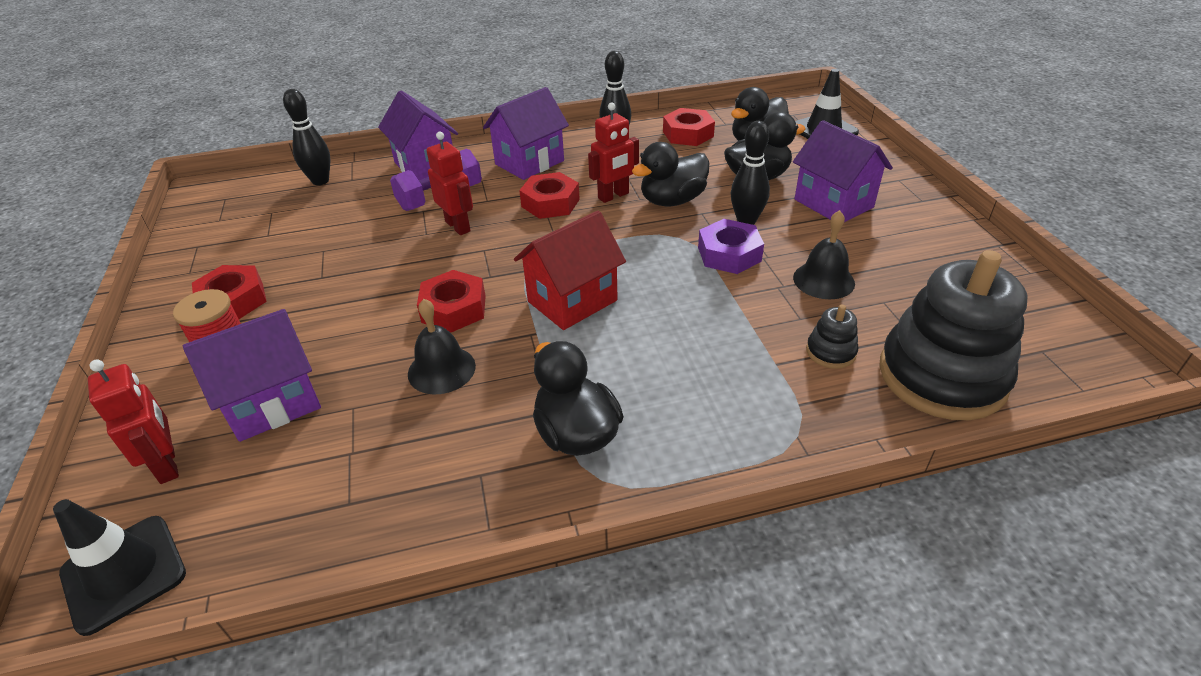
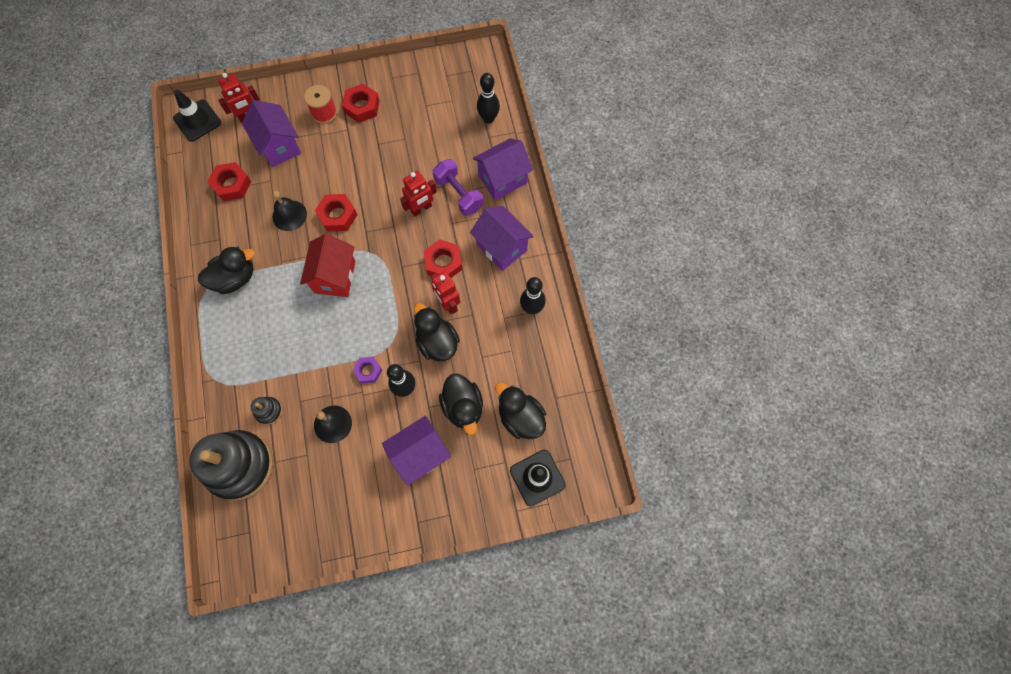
camera: 90 degrees right, 30 degrees up
red house [514,211,626,330] -> red house turned 45 degrees clockwise [300,234,355,297]
red nut [663,108,715,146] -> red nut moved to [207,162,252,201]
purple nut [698,219,764,274] -> purple nut [353,357,382,383], size x0.65

